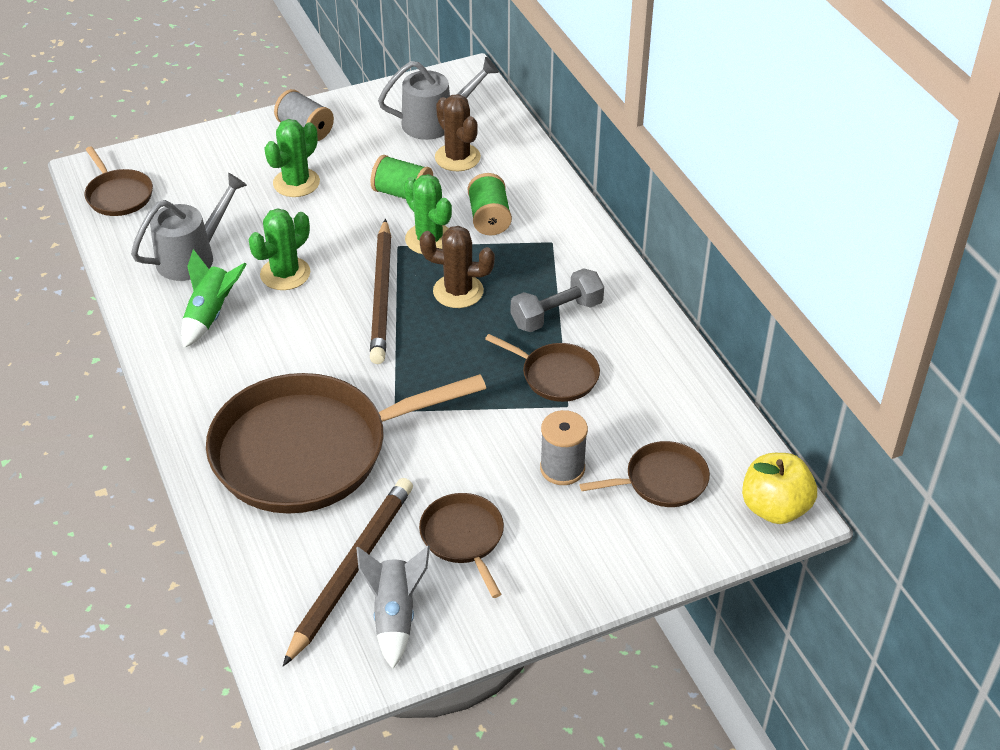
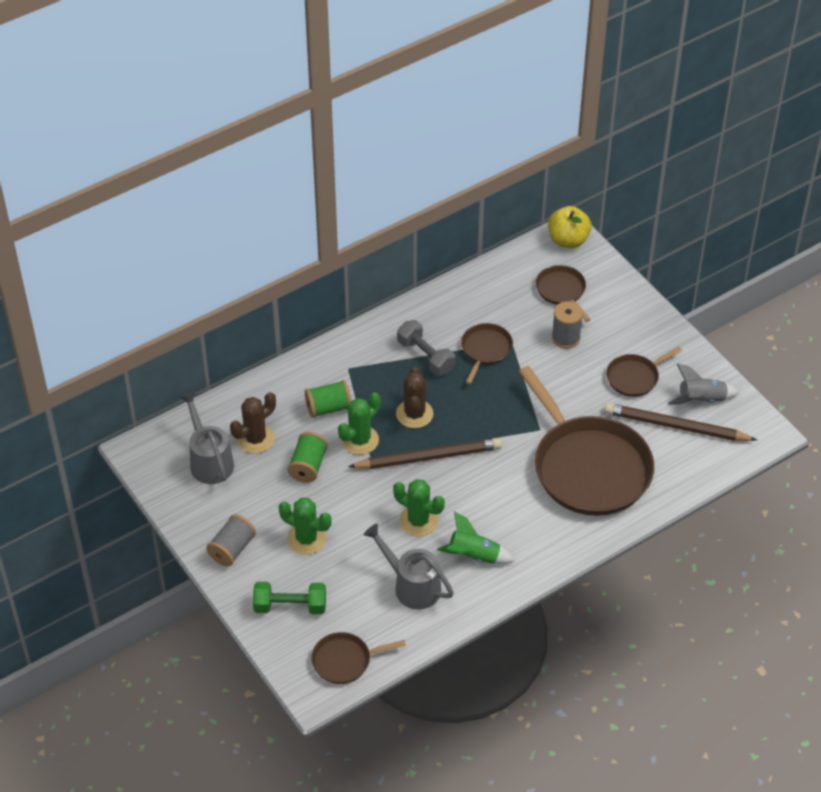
camera: 100 degrees left, 5 degrees up
brown pan [84,146,153,216] -> brown pan turned 150 degrees counterclockwise [311,632,406,684]
none -> green dumbbell [253,582,326,614]

